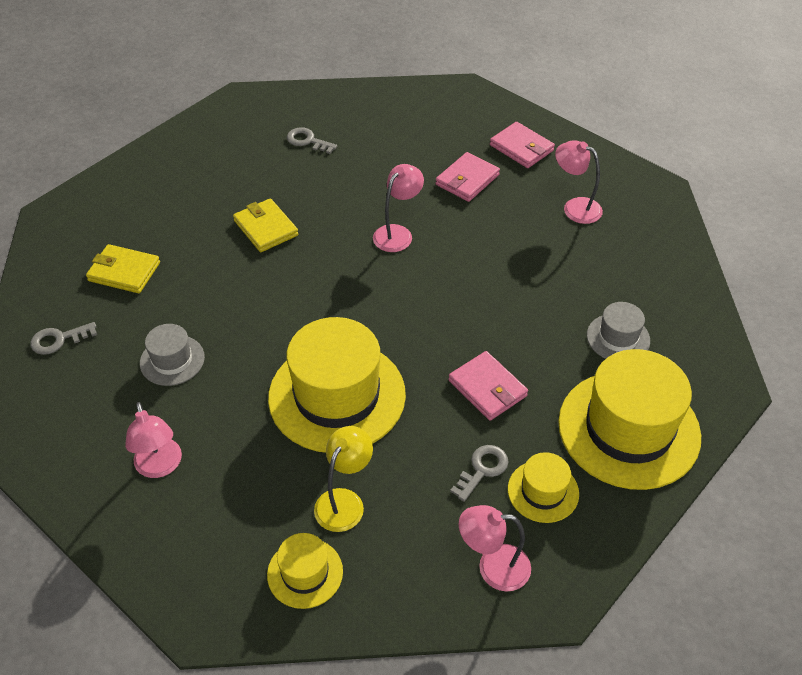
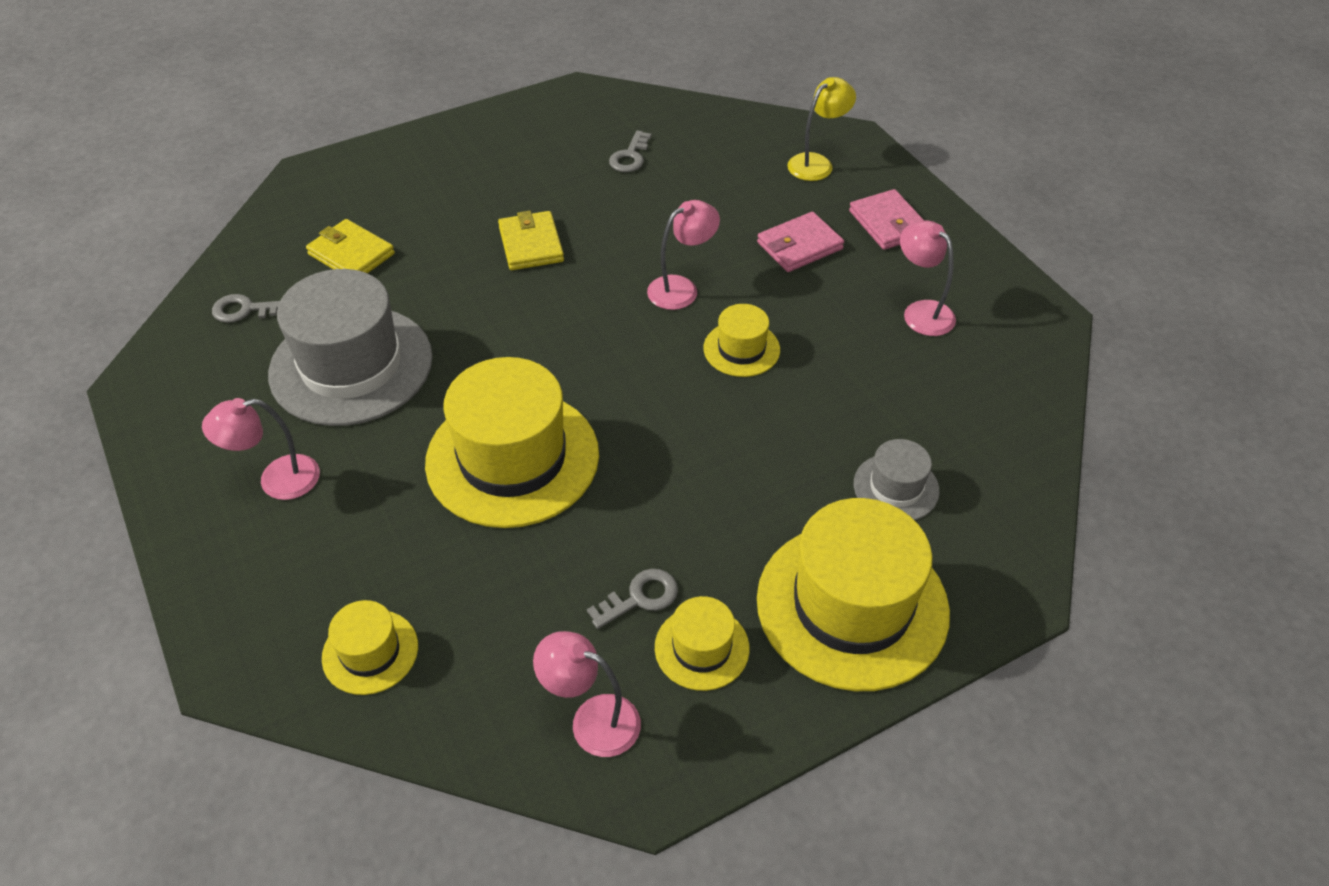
camera: 20 degrees right, 0 degrees up
pink lamp [125,402,182,478] -> pink lamp turned 75 degrees clockwise [202,398,320,500]
grey hat [140,324,205,386] -> grey hat [268,269,433,426], size x2.07
grey key [287,127,337,154] -> grey key turned 120 degrees counterclockwise [609,130,651,172]
yellow lamp [314,426,373,532] -> yellow lamp moved to [787,77,856,181]
pink wallet [449,351,528,421] -> none
none -> yellow hat [703,304,780,377]

